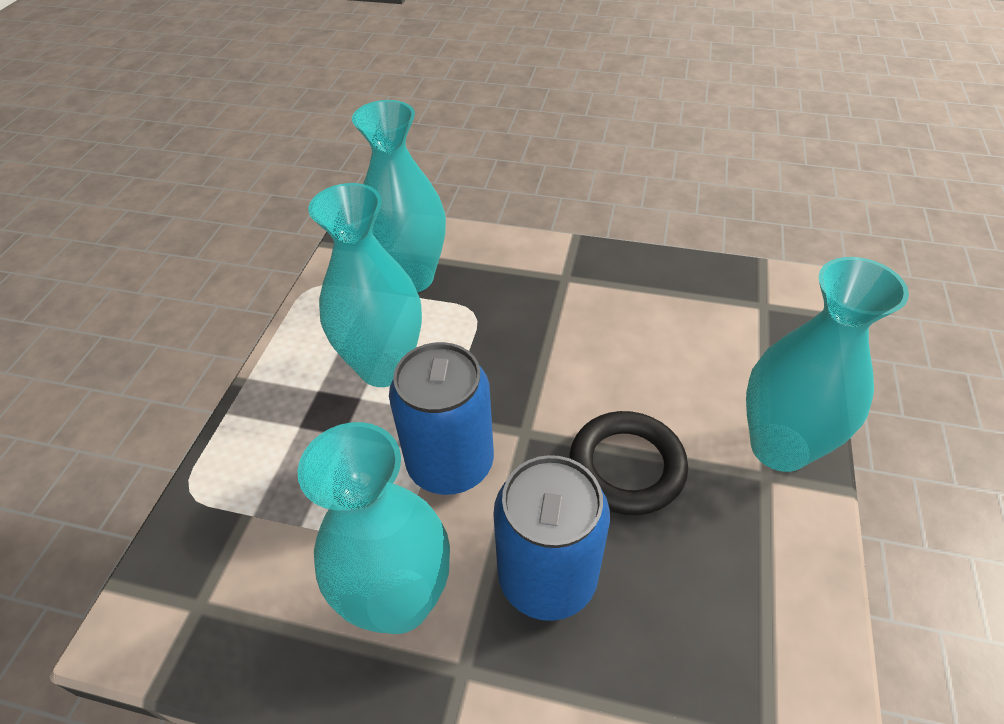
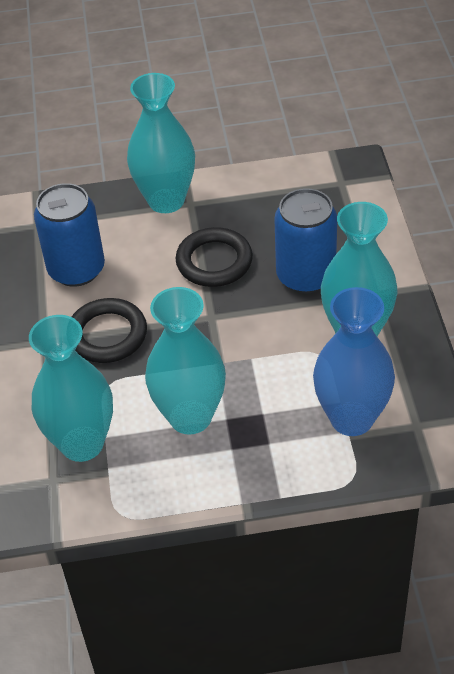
camera: 110 degrees left, 0 degrees up
blue can [389,342,494,495] -> blue can moved to [34,183,105,287]
none -> black ring [72,298,147,363]
none -> blue vase [313,287,395,436]

